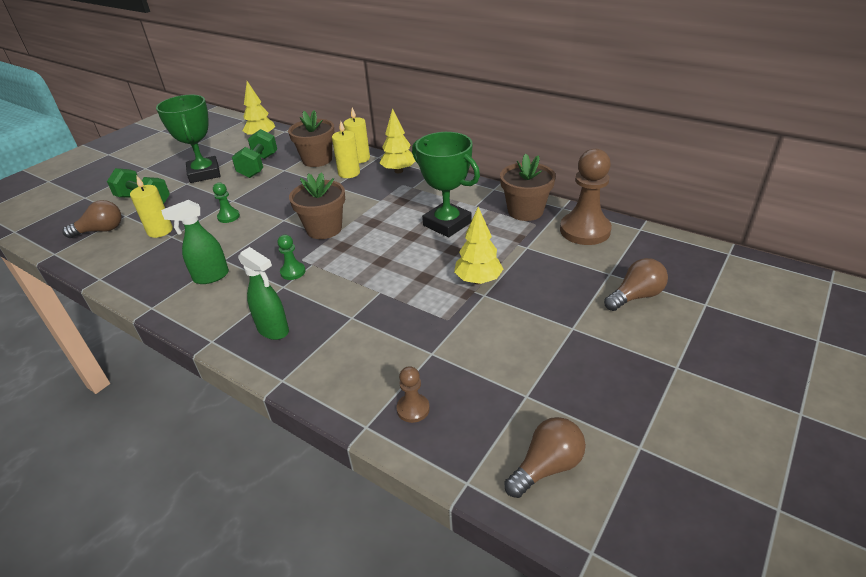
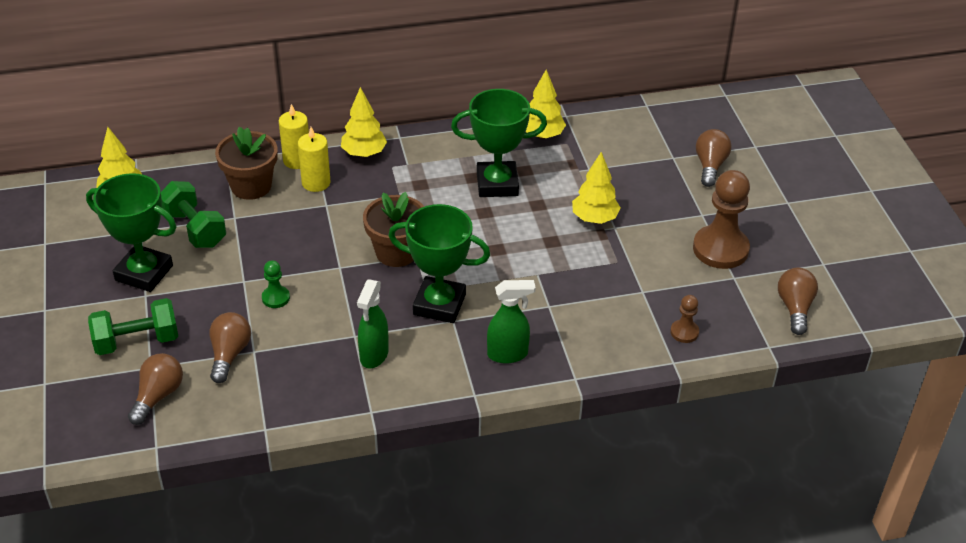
camera: 50 degrees left, 5 degrees up
yellow candle [130,175,173,238] -> brown light bulb [209,312,251,383]
green pawn [277,235,306,280] -> green trophy [388,204,490,323]
brown flower pot [500,154,556,221] -> yellow tree [525,70,566,139]
brown pawn [560,149,612,245] -> brown pawn moved to [693,170,750,269]

